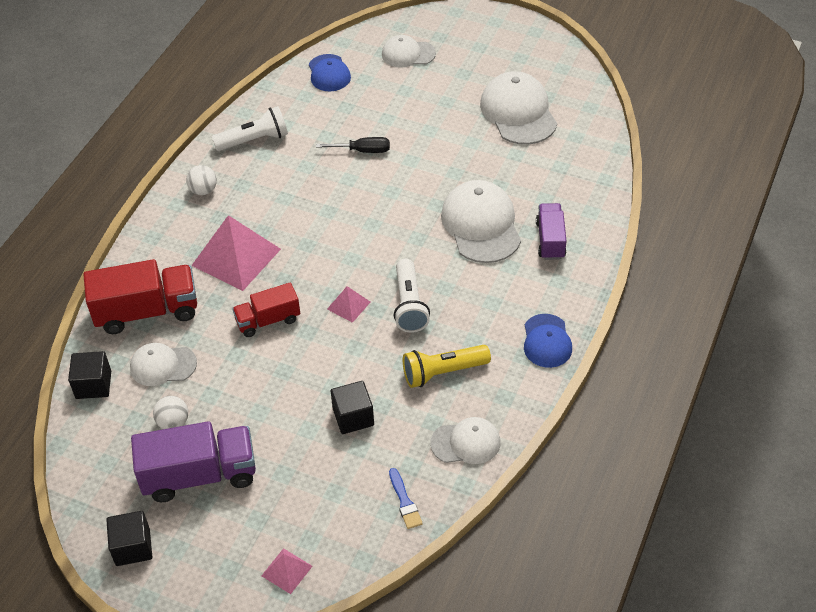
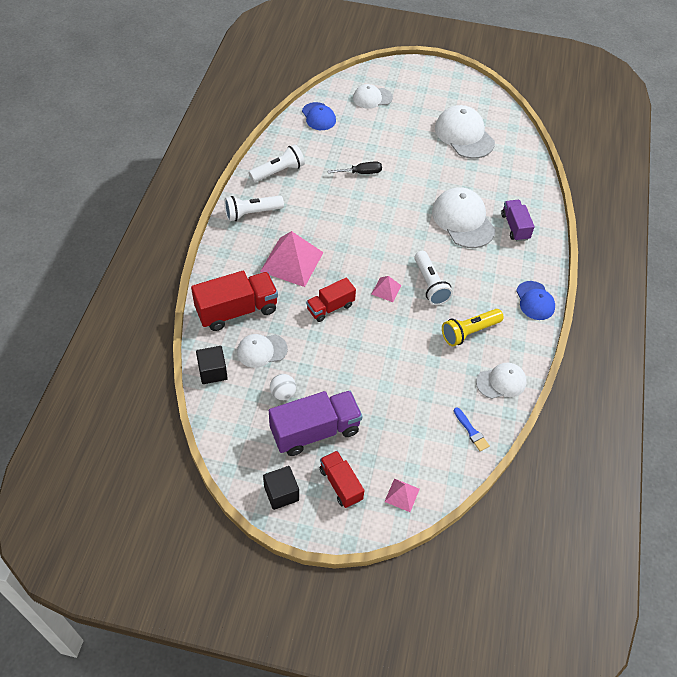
camera: 15 degrees left, 5 degrees up
white ball [186,165,217,195] -> white flashlight [224,195,284,221]
black cube [331,381,374,434] -> none
none -> red truck [319,451,364,508]

